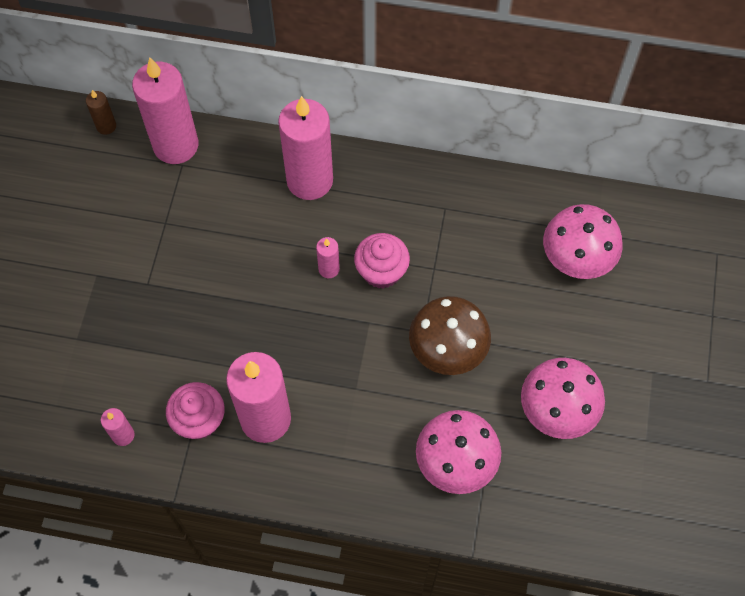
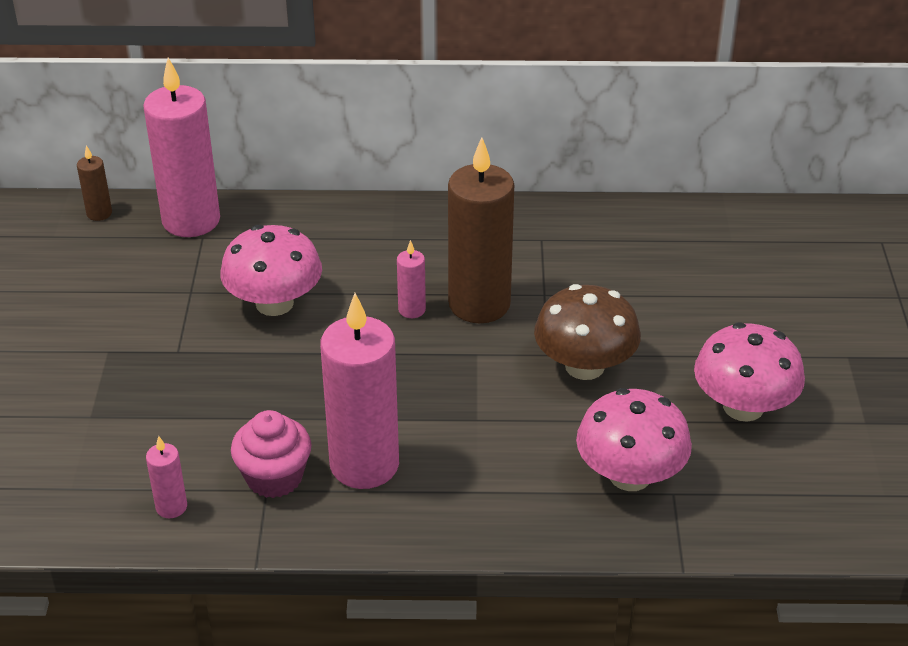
camera: 10 degrees left, 25 degrees down
pink candle [278,96,333,200] -> none
pink cupcake [354,233,410,289] -> brown candle [448,137,514,323]
pink mushroom [543,204,623,279] -> pink mushroom moved to [220,225,322,316]

